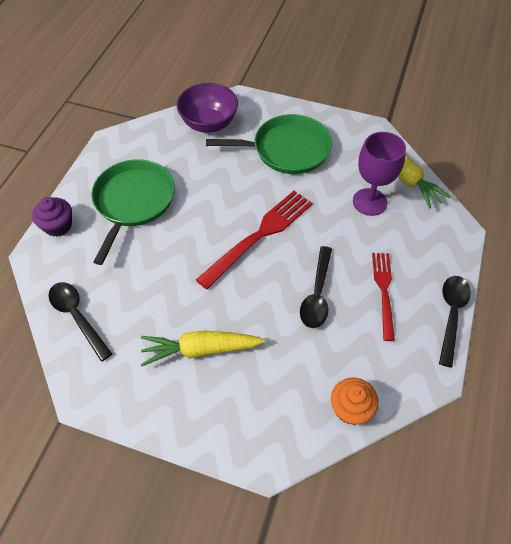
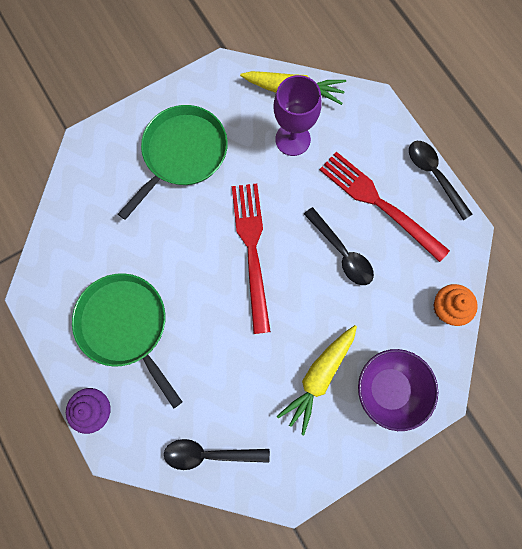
camera: 50 degrees left, 20 degrees up
purple bowl [176,83,238,133] -> purple bowl moved to [358,349,438,431]
red fork [372,253,395,341] -> red fork [320,152,450,262], size x1.57

